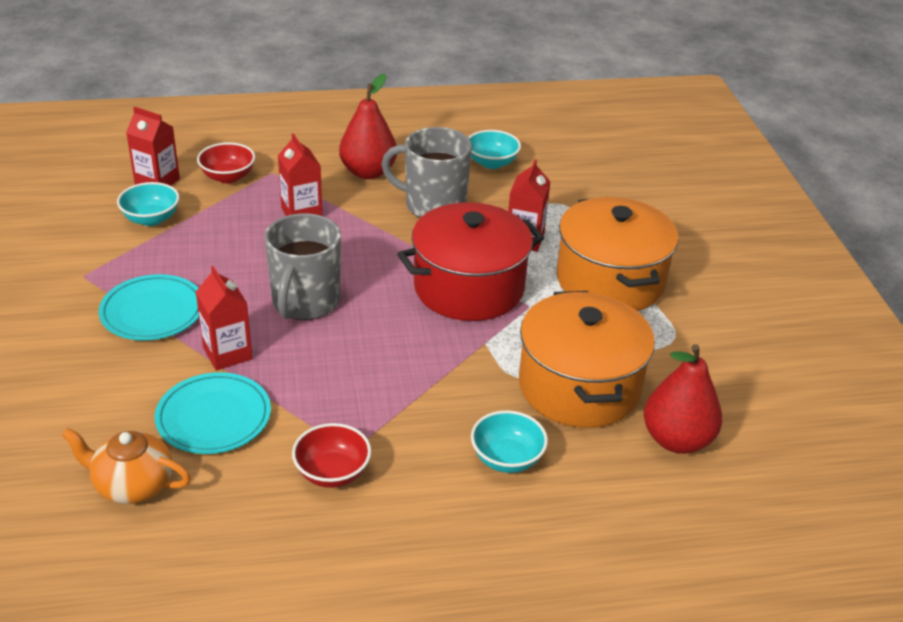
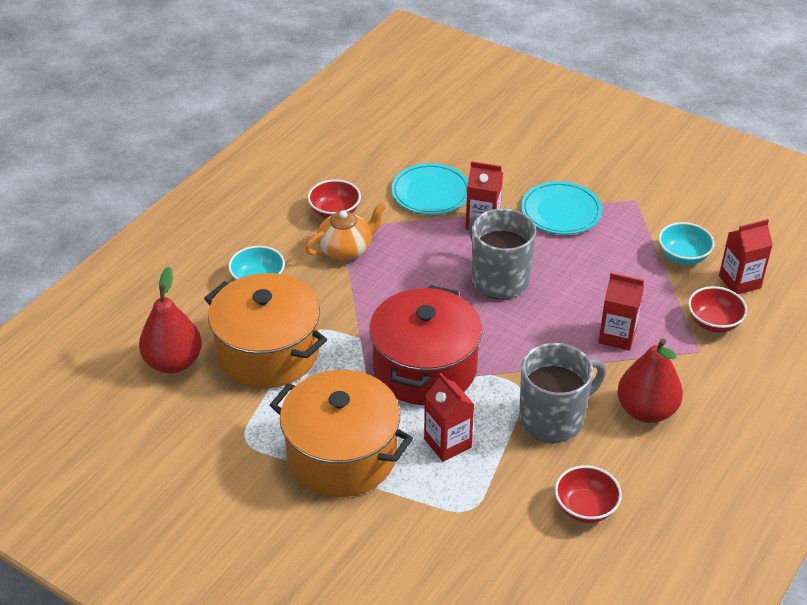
camera: 135 degrees right, 5 degrees up
orange teapot [62,428,191,504] -> orange teapot moved to [305,203,386,260]
turquoise bowl [468,130,521,169] -> red bowl [555,465,622,523]

